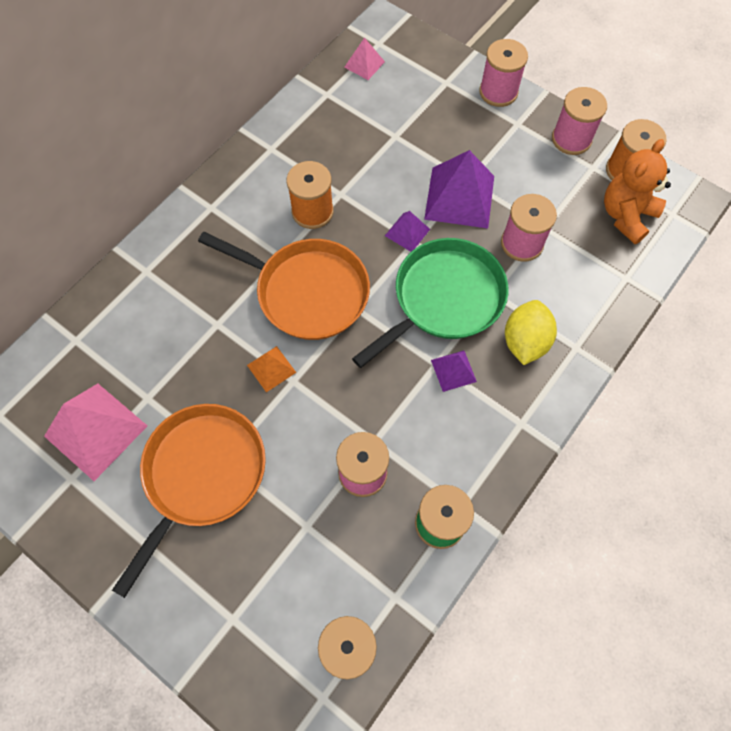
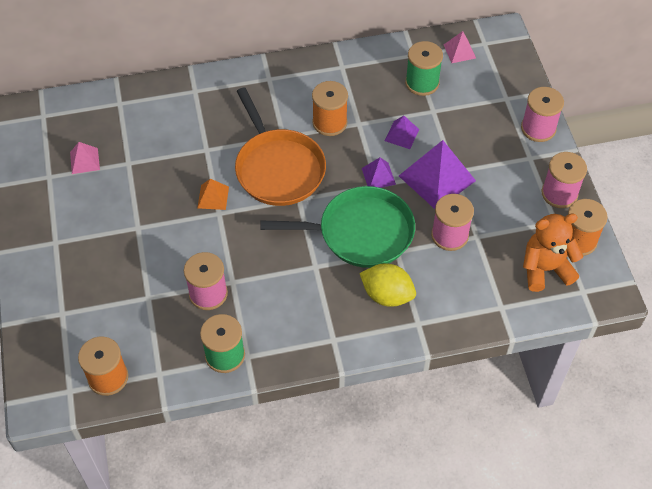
camera: 40 degrees right, 10 degrees down
pink pyramid [44,384,148,481] -> pink pyramid [70,142,100,174], size x0.51
orange pan [112,404,266,598] -> none
purple pyramid [431,350,477,392] -> purple pyramid moved to [384,116,419,149]
yellow lemon [505,300,557,365] -> yellow lemon turned 60 degrees clockwise [359,263,416,307]
none -> green spool [405,41,443,96]

